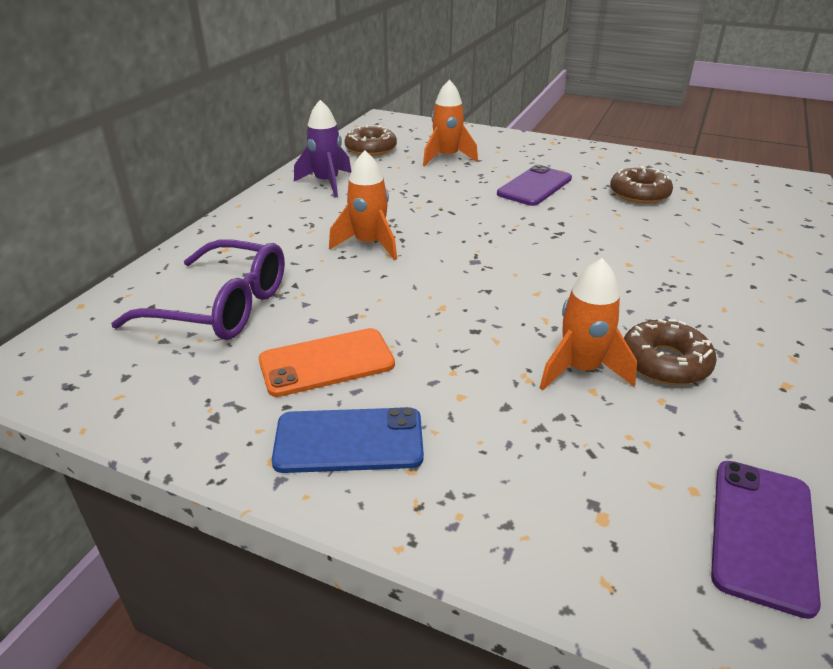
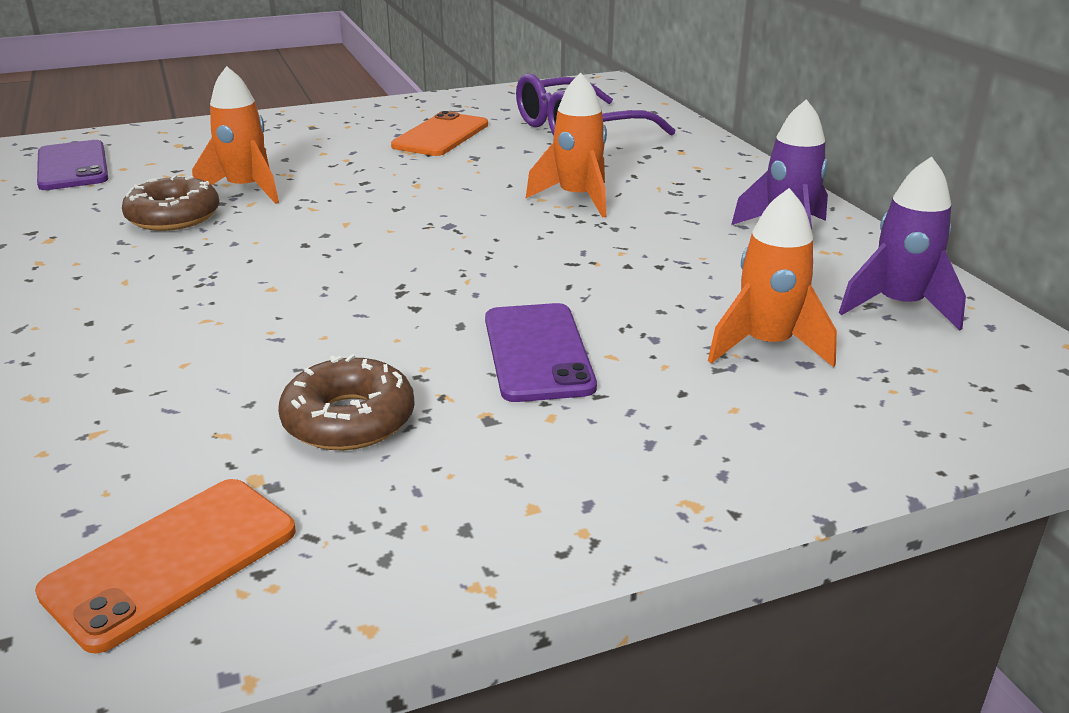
camera: 135 degrees right, 5 degrees down
blue phone [272,407,424,473] -> none
brown donut [344,125,397,156] -> purple rocket [839,156,966,331]
none -> orange phone [35,479,296,653]

